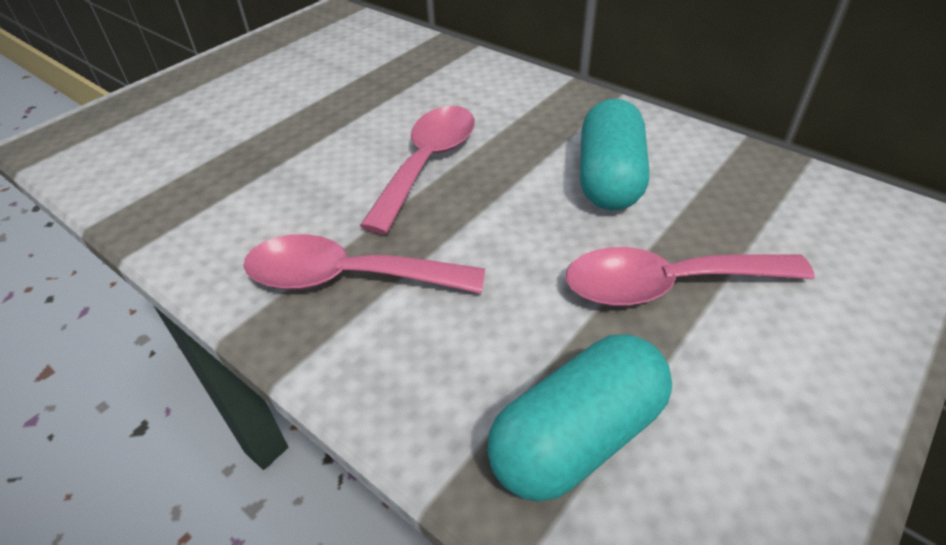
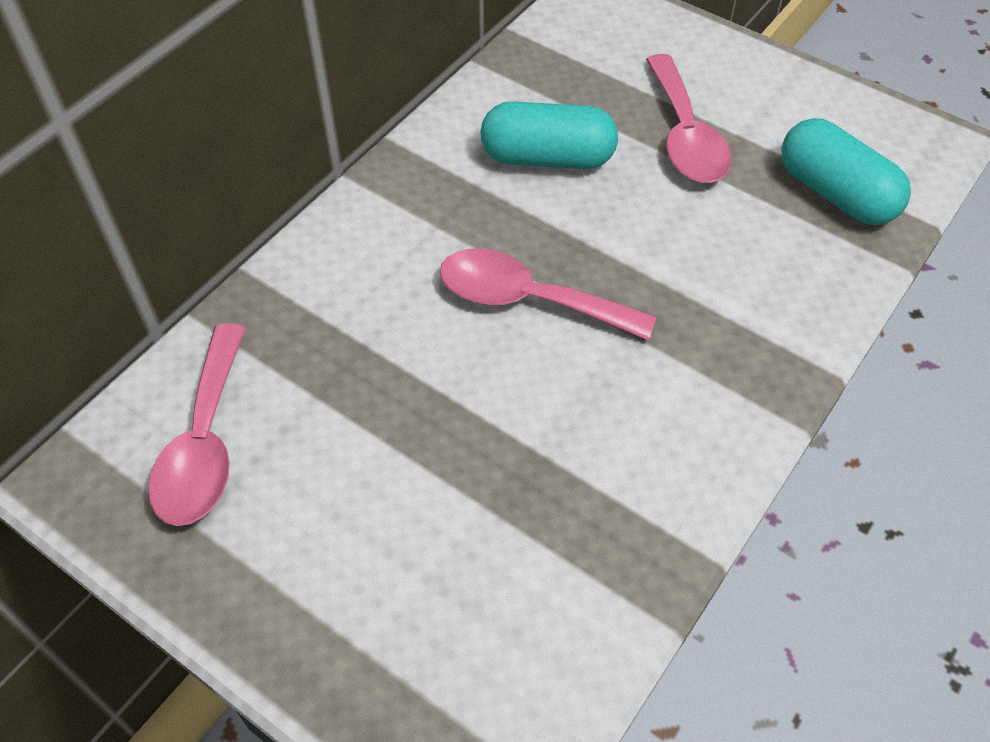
camera: 95 degrees left, 10 degrees up
pink spoon [244,234,485,294] -> pink spoon moved to [148,323,246,526]

